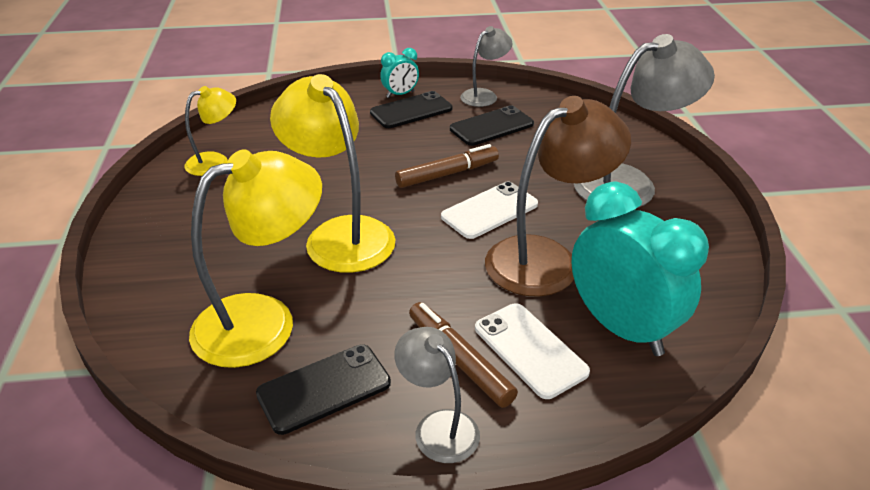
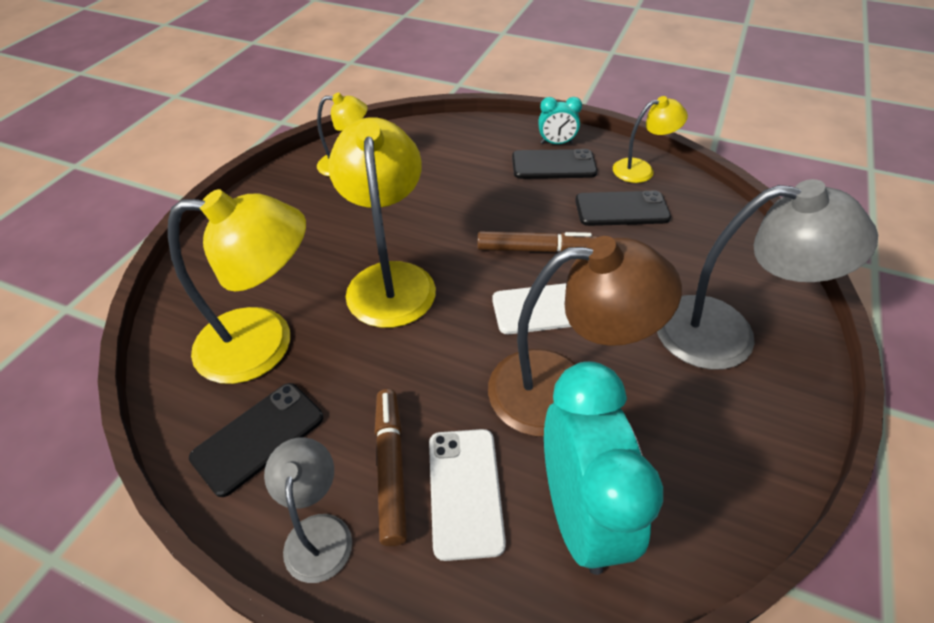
camera: 30 degrees right, 10 degrees up
black phone [256,344,391,435] -> black phone turned 45 degrees counterclockwise [189,383,323,497]
grey lamp [460,26,513,107] -> yellow lamp [613,96,688,183]

